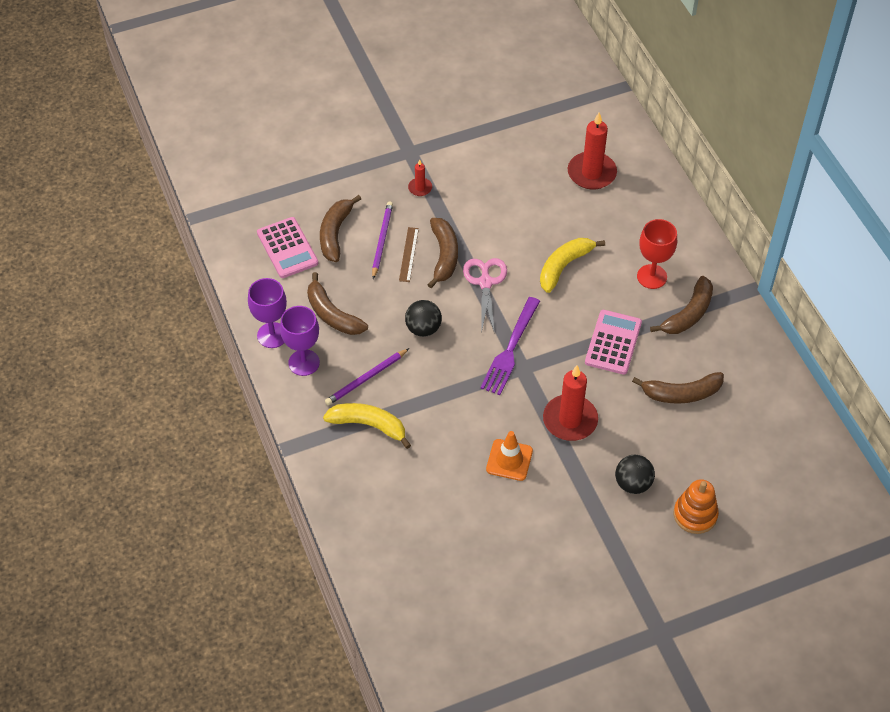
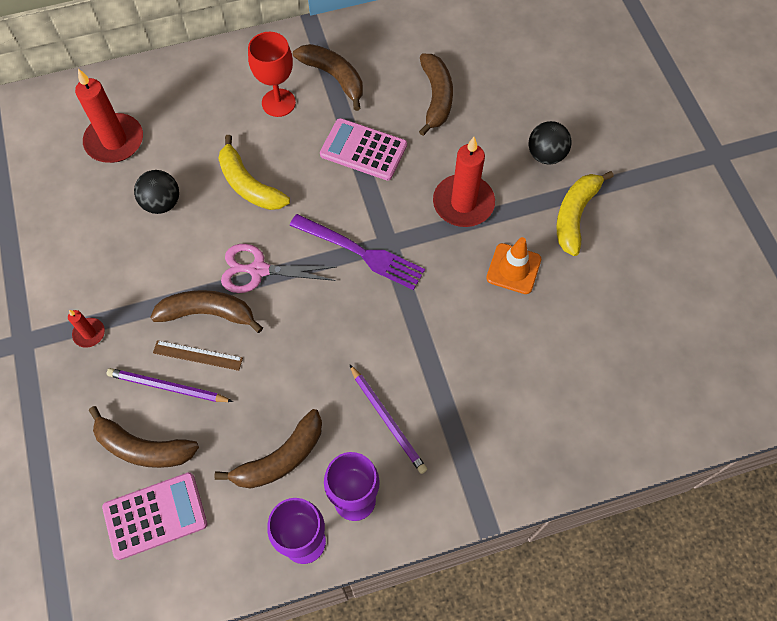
camera: 85 degrees left, 10 degrees up
yellow banana [323,403,411,449] -> yellow banana moved to [557,171,614,256]
black ball [405,300,442,337] -> black ball moved to [134,170,179,214]
orange stacking toy [674,479,719,534] -> none

